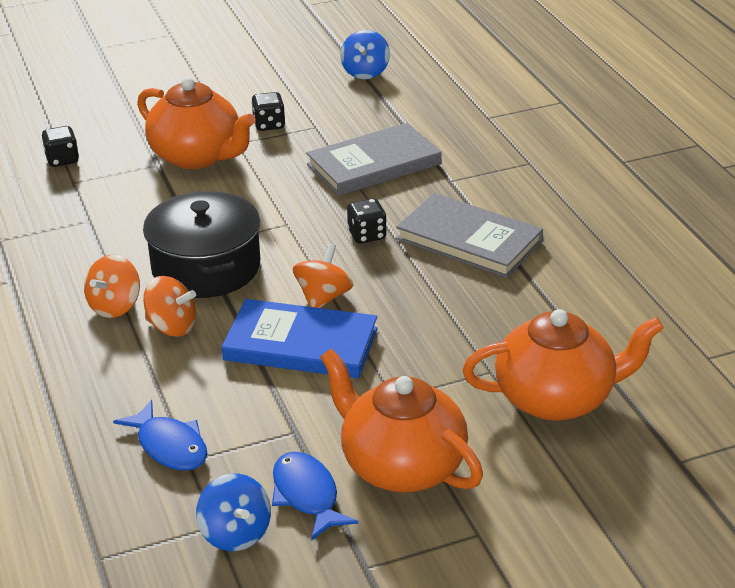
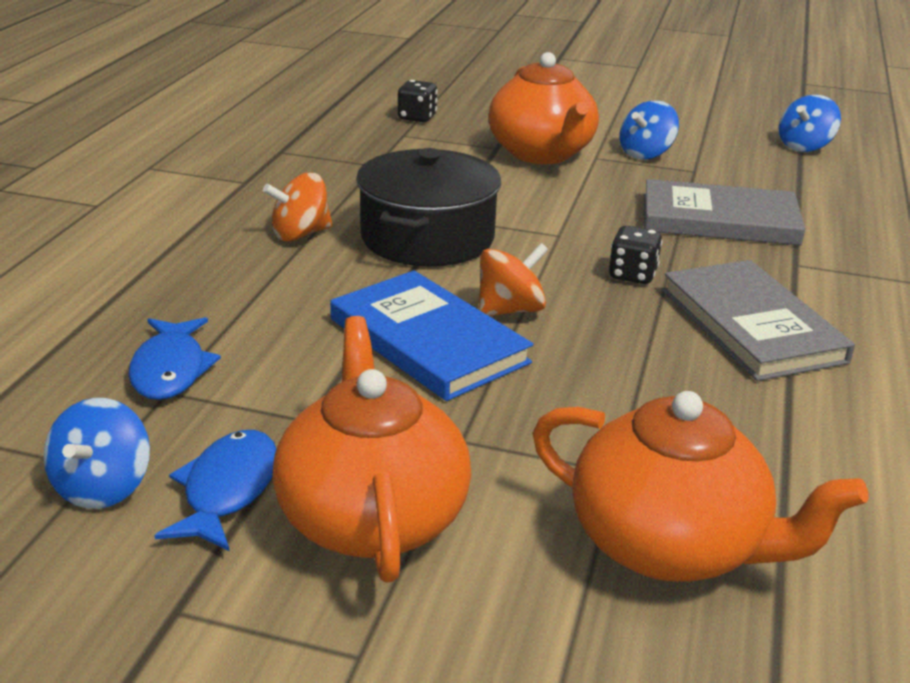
camera: 35 degrees right, 5 degrees down
orange spinning top [143,276,196,337] -> none
black dice [251,92,285,131] -> blue spinning top [620,100,679,159]

